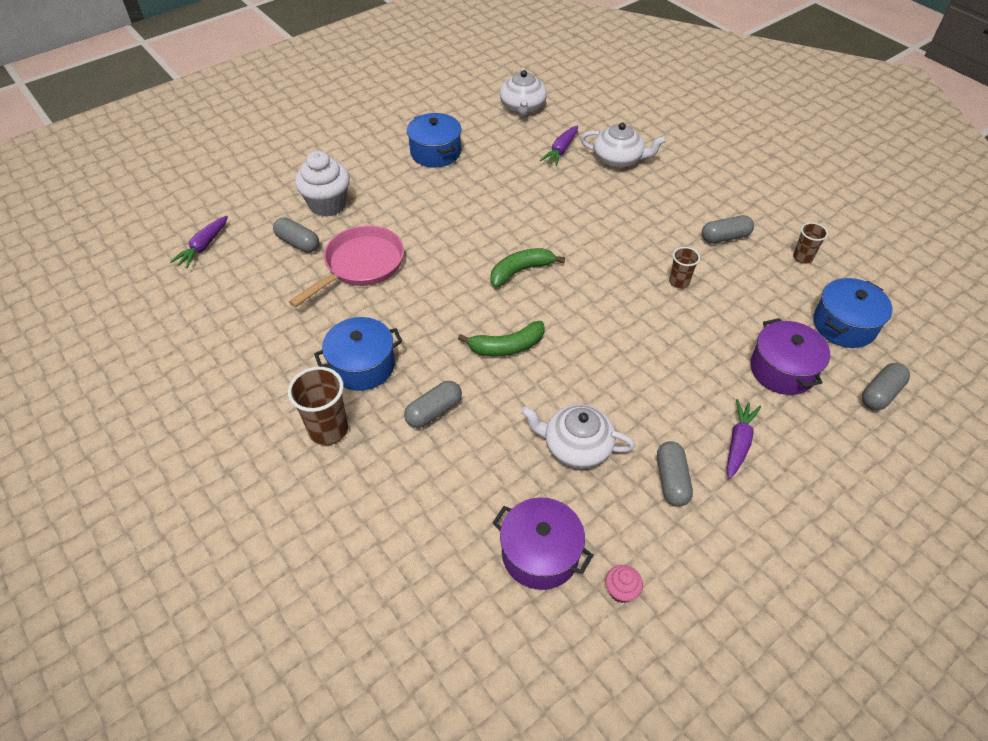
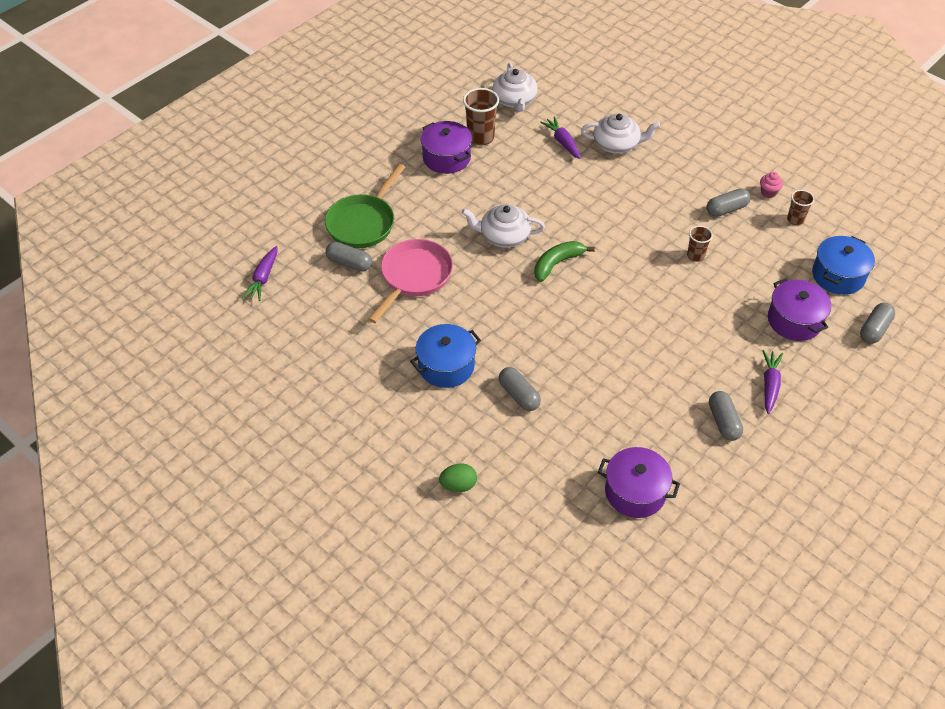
camera: 10 degrees left, 0 degrees up
brown cup [288,367,348,445] -> brown cup moved to [463,88,499,146]
white cupcake [295,151,350,217] -> green pan [325,164,405,248]
grey capsule [404,381,462,428] -> grey capsule turned 75 degrees counterclockwise [499,367,541,411]
blue pot [407,113,461,167] -> purple pot [421,121,472,174]
green banana [458,321,545,357] -> none
white teapot [521,404,635,469] -> white teapot moved to [462,205,545,248]
purple carrot [540,125,578,166] -> purple carrot turned 135 degrees clockwise [540,117,580,159]
pink cupcake [605,565,643,603] -> pink cupcake moved to [760,172,783,198]
none -> green egg [439,463,477,492]

